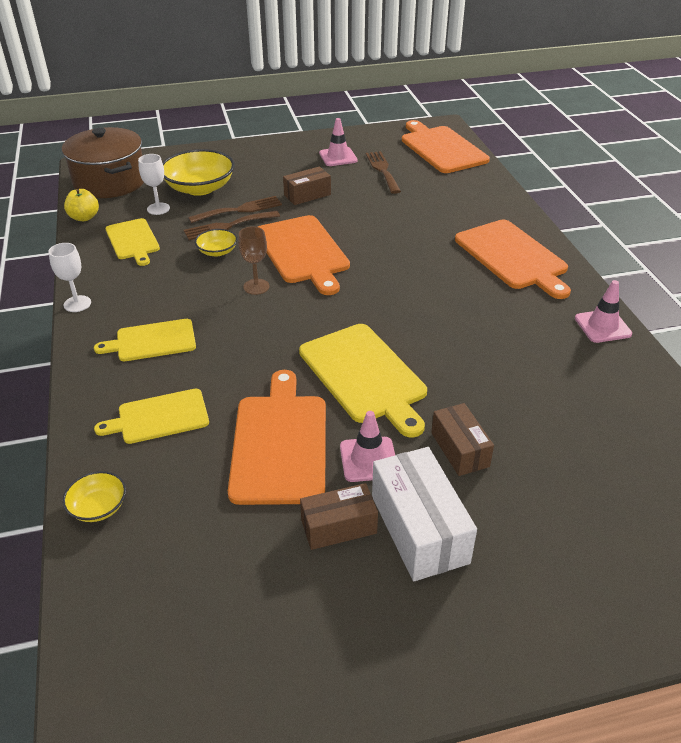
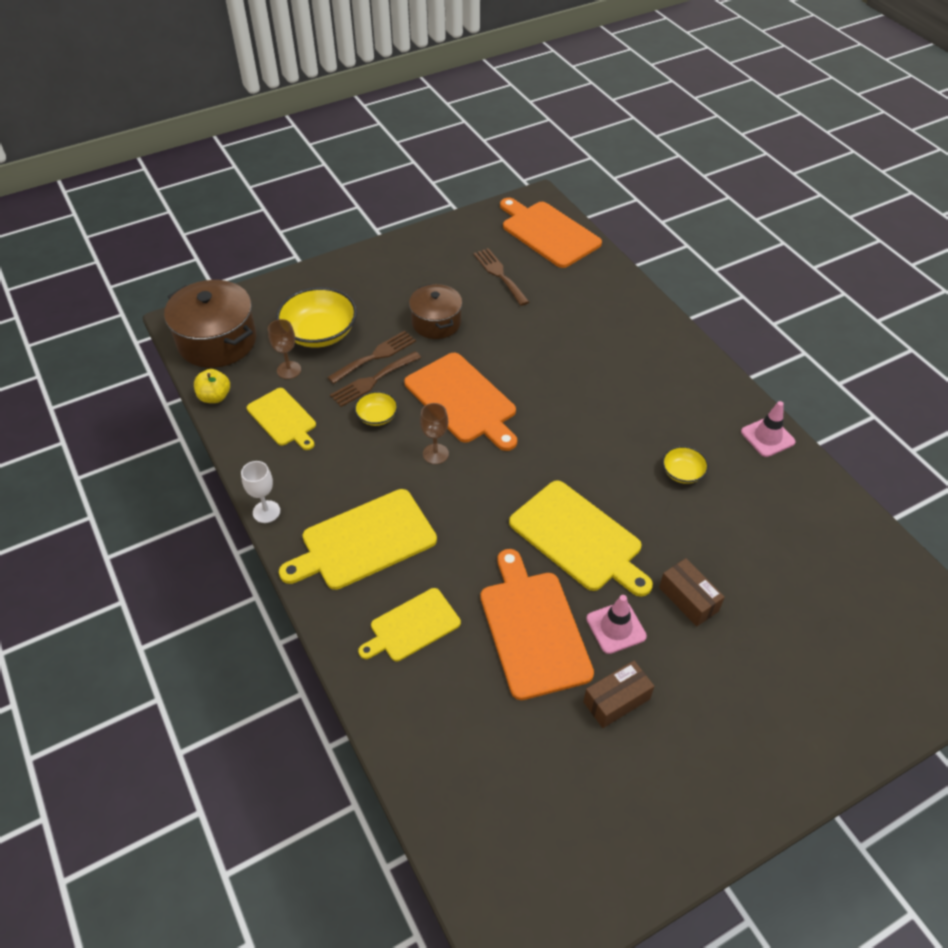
camera: 15 degrees left, 10 degrees up
yellow bowl [62,471,126,522] -> yellow bowl moved to [662,446,709,484]
yellow cutting board [94,319,196,361] -> yellow cutting board [279,489,437,590], size x1.60
white goblet [138,154,170,215] -> brown goblet [268,319,301,379]
brown box [283,166,331,205] -> brown pot [409,284,462,339]
pink traffic cone [319,118,358,166] -> none
white box [372,447,477,581] -> none
orange cutting board [455,220,571,299] -> none

